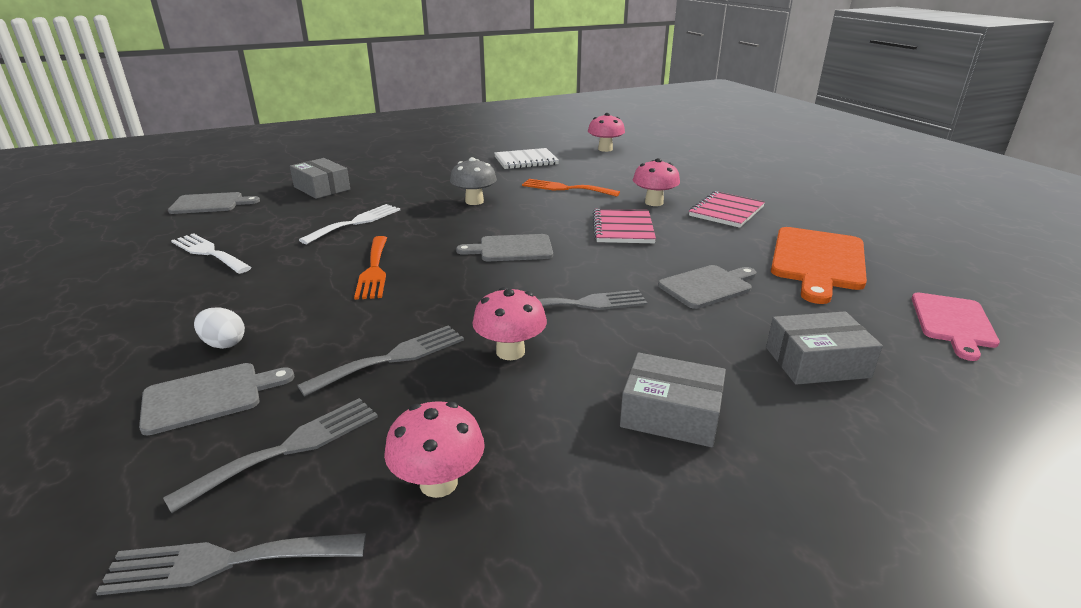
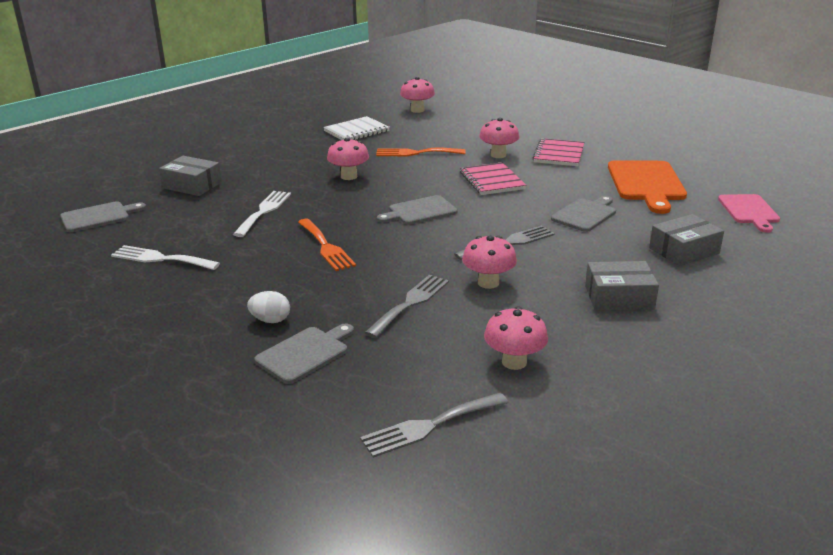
camera: 20 degrees left, 0 degrees up
grey fork [163,398,378,513] -> none
grey mushroom [450,157,497,205] -> pink mushroom [327,138,369,180]

